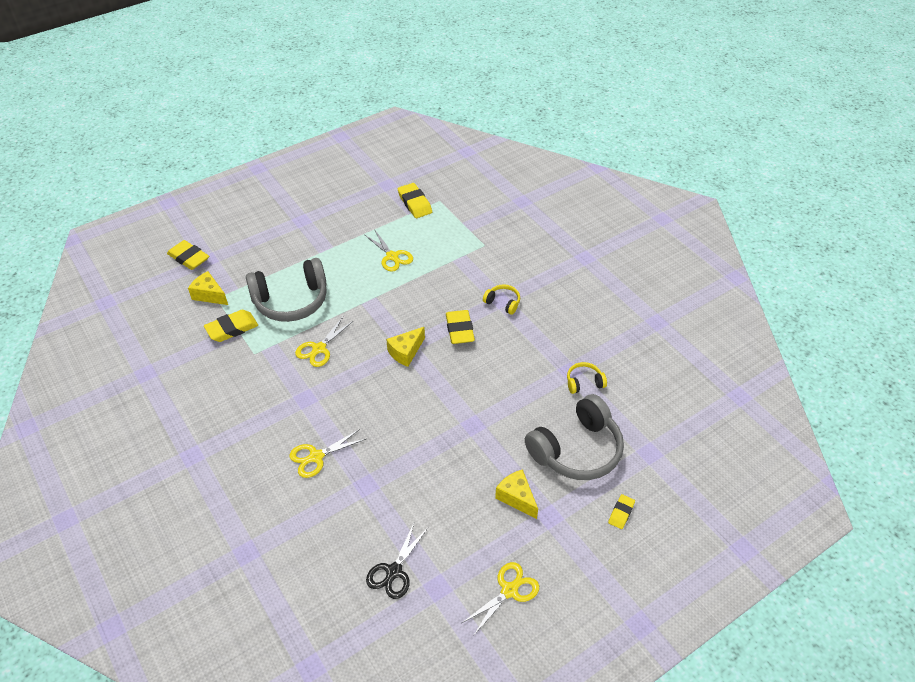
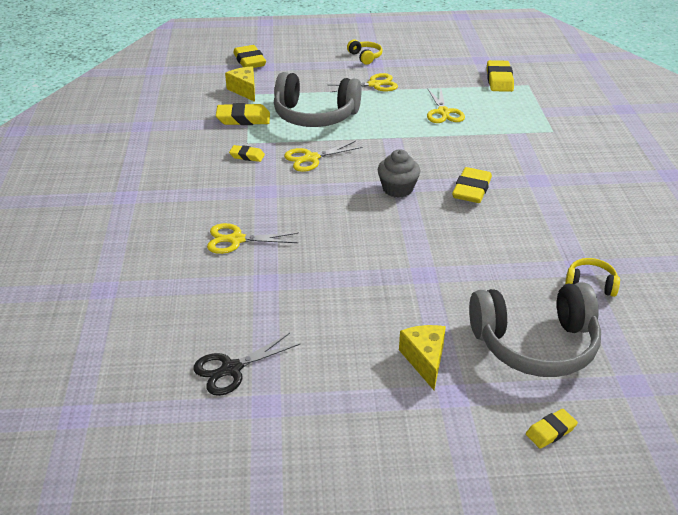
camera: 30 degrees right, 10 degrees down
yellow cheese [386,327,425,367] -> grey cupcake [378,149,420,198]
yellow scissors [462,562,539,636] -> yellow scissors moved to [327,73,398,93]
yellow headphones [483,284,520,315] -> yellow headphones moved to [347,40,383,65]
none -> yellow eraser [229,145,265,162]

